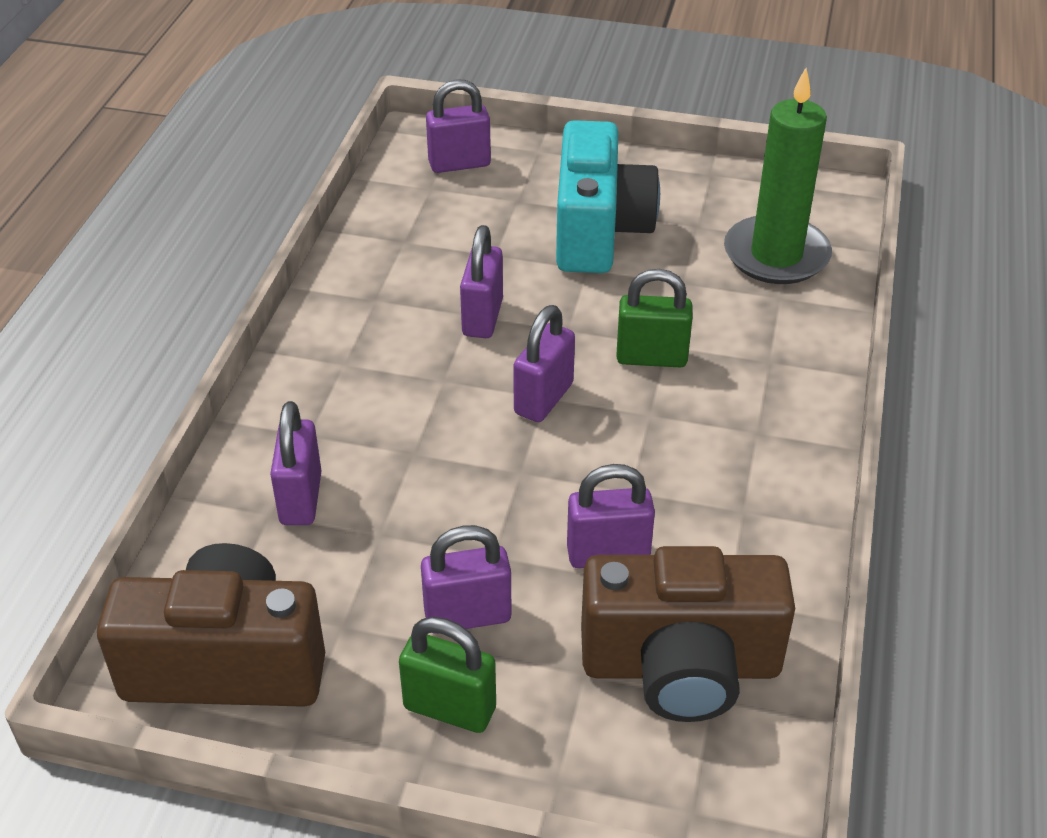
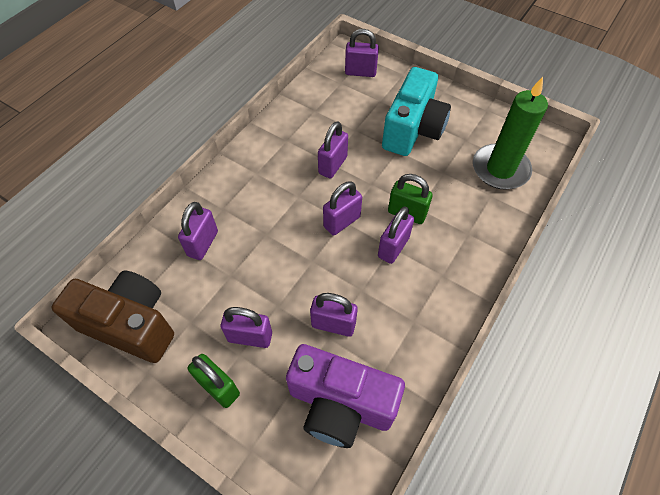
camera: 20 degrees right, 15 degrees up
brown camera [581,546,795,722] -> purple camera [286,344,405,448]
none -> purple padlock [378,206,414,264]

